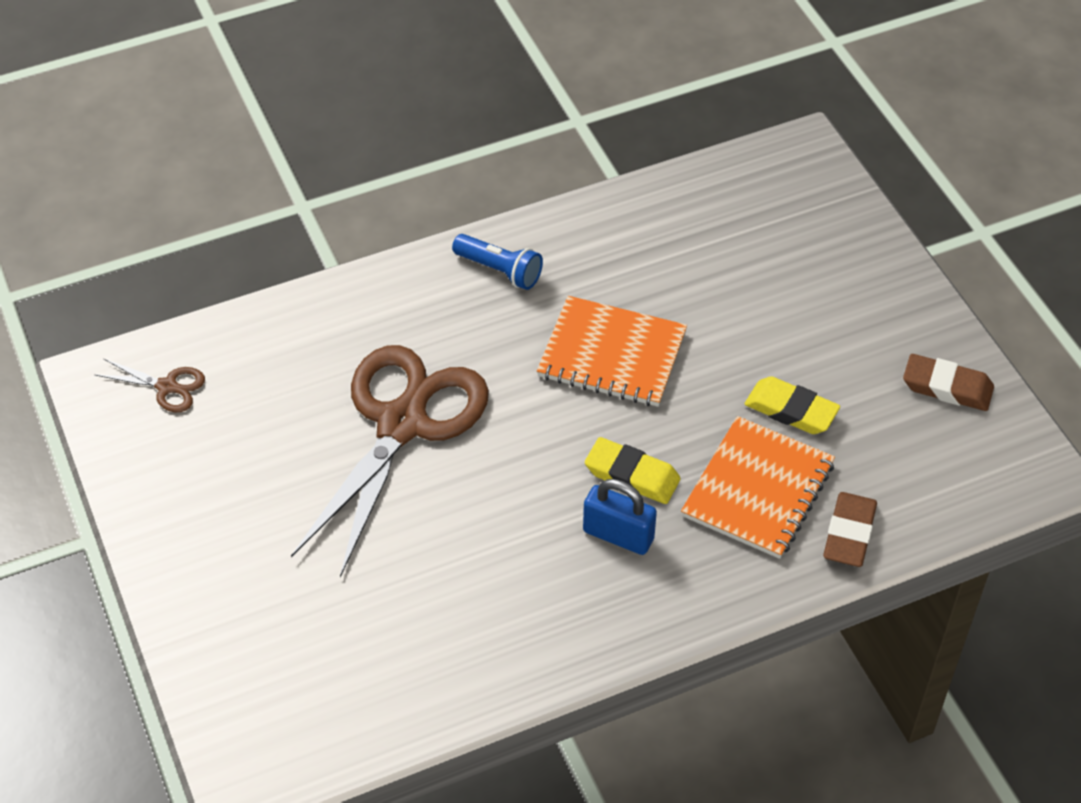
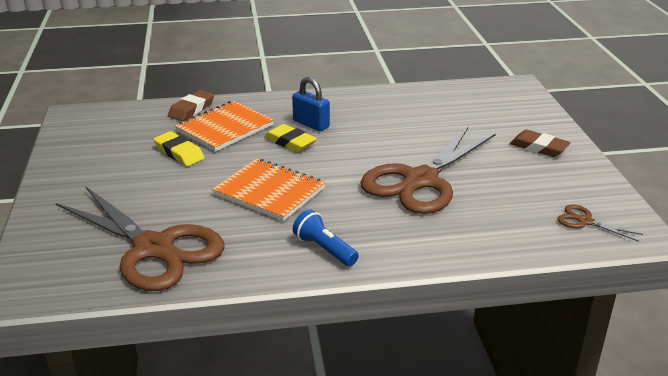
camera: 165 degrees left, 20 degrees down
brown eraser [903,354,994,411] -> brown eraser moved to [510,130,570,157]
none -> brown scissors [56,186,224,291]

